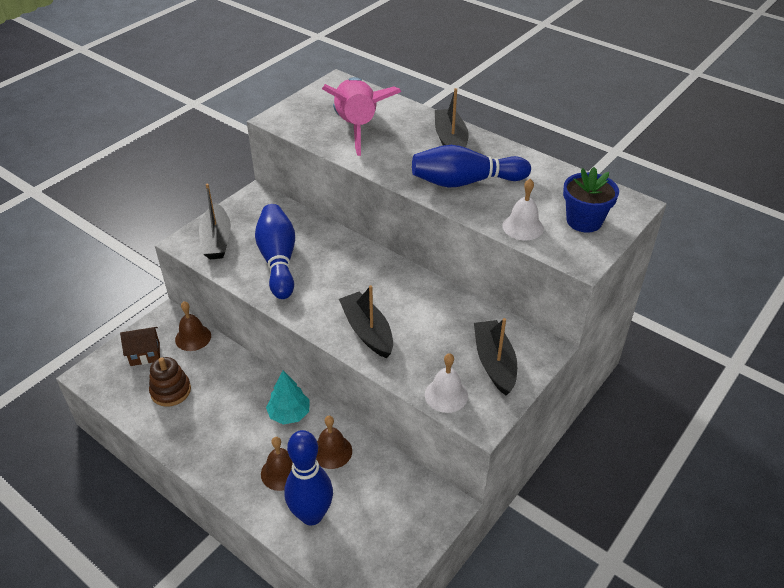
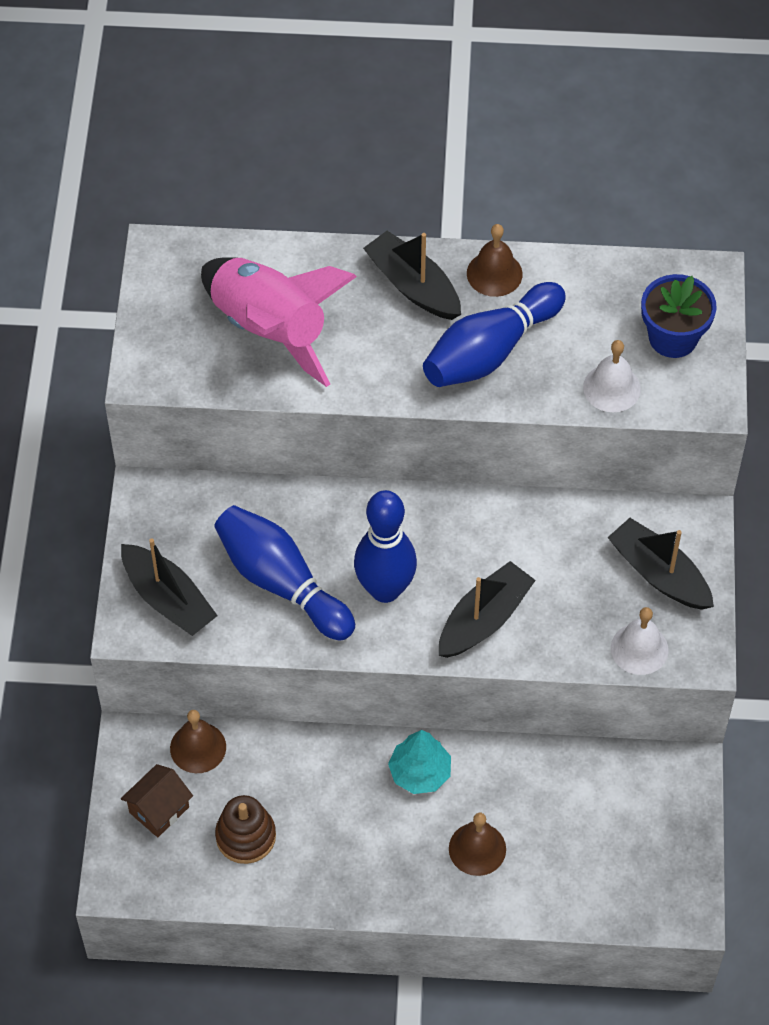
camera: 35 degrees left, 15 degrees up
blue bowling pin [284,430,333,525] -> blue bowling pin moved to [354,490,417,603]
brown bell [316,416,352,469] -> brown bell moved to [467,224,523,297]
black boat [339,285,393,358] -> black boat turned 105 degrees clockwise [439,561,536,658]

